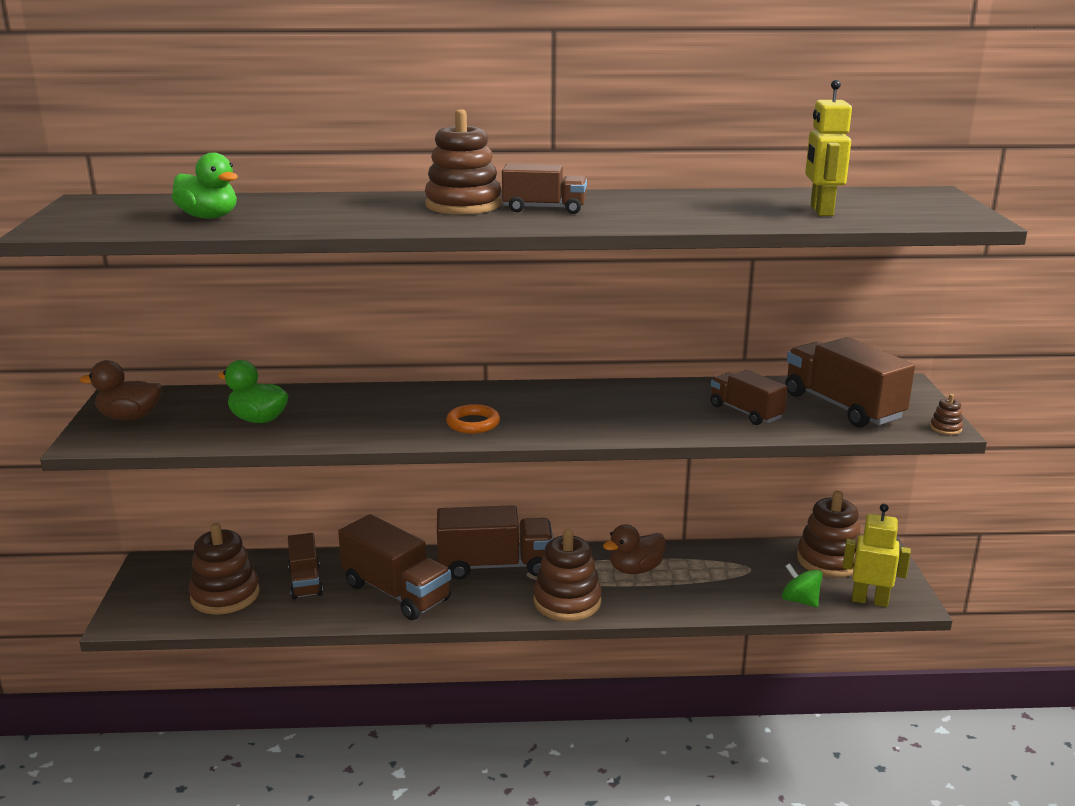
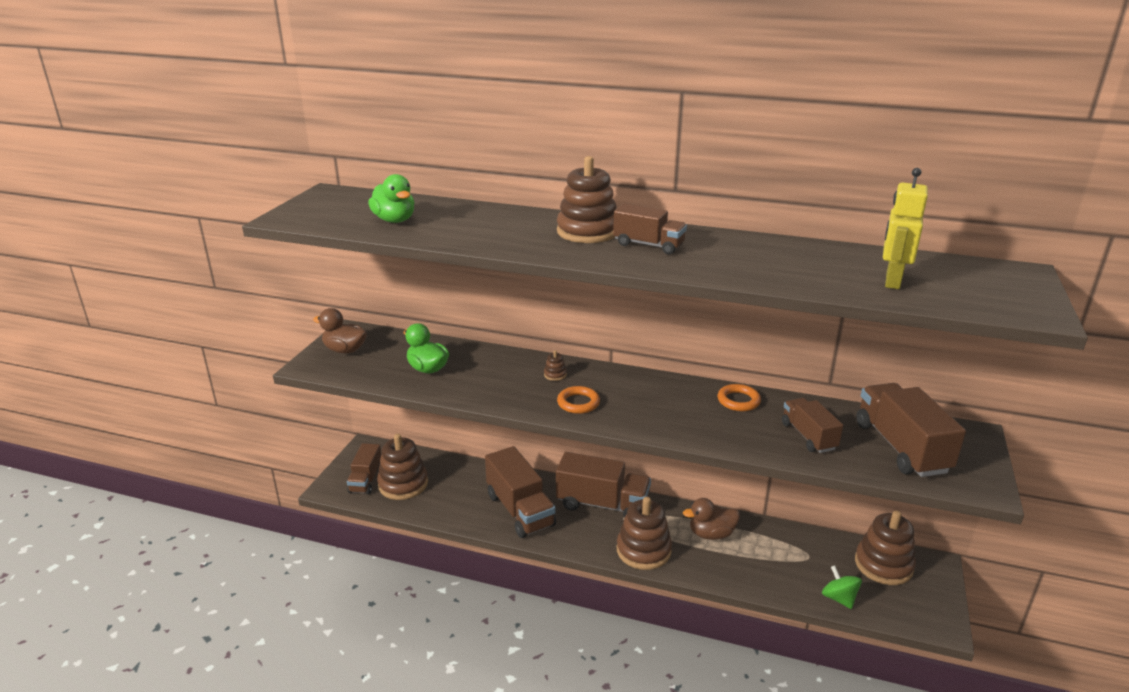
camera: 20 degrees right, 5 degrees up
brown truck [288,533,323,599] -> brown truck moved to [347,443,381,494]
yellow robot [843,504,911,607] -> none
brown stacking toy [930,394,963,435] -> brown stacking toy moved to [544,350,567,381]
none -> orange ring [718,384,761,411]

